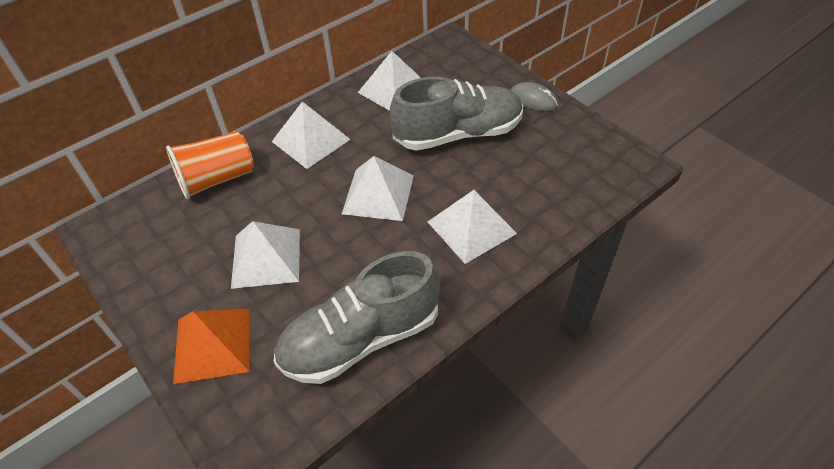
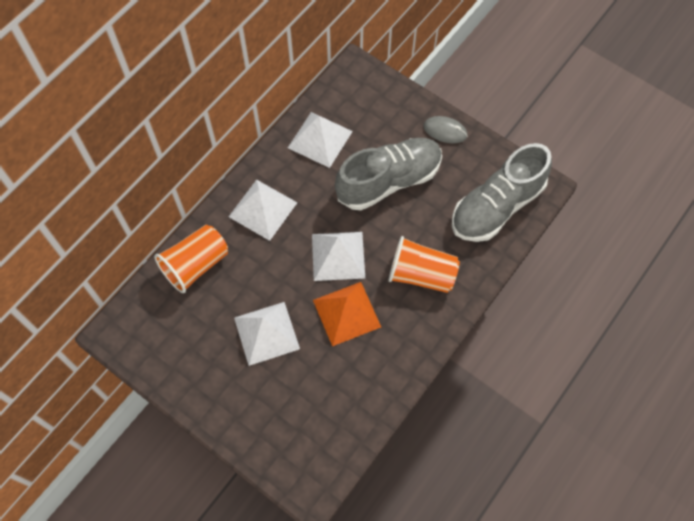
camera: 15 degrees left, 15 degrees up
orange pyramid [173,309,249,384] -> orange pyramid moved to [313,282,381,346]
grey shoe [274,251,440,384] -> grey shoe moved to [452,143,552,242]
white pyramid [428,190,517,264] -> orange cup [389,236,460,293]

